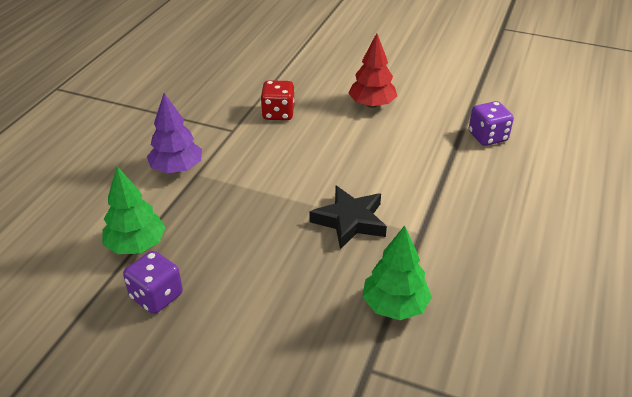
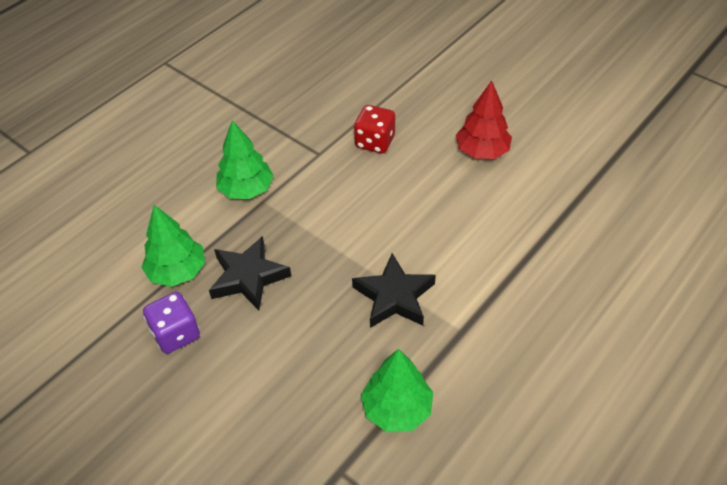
camera: 20 degrees right, 10 degrees up
purple tree [147,93,202,174] -> green tree [216,120,274,199]
purple dice [469,101,514,146] -> none
none -> black star [209,236,291,310]

